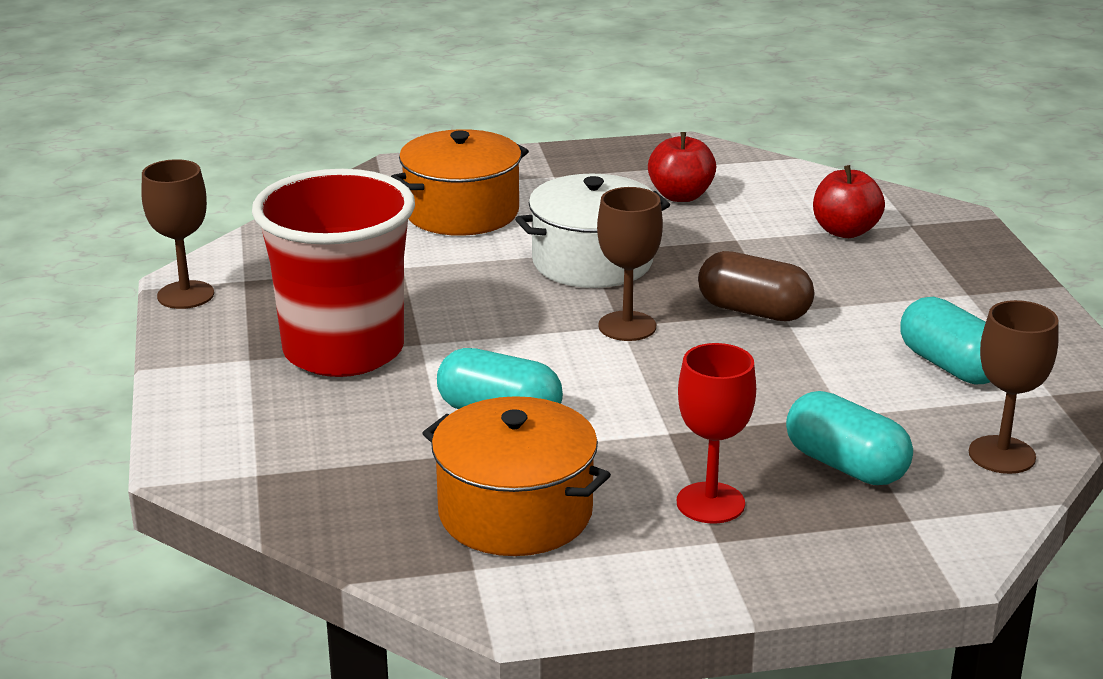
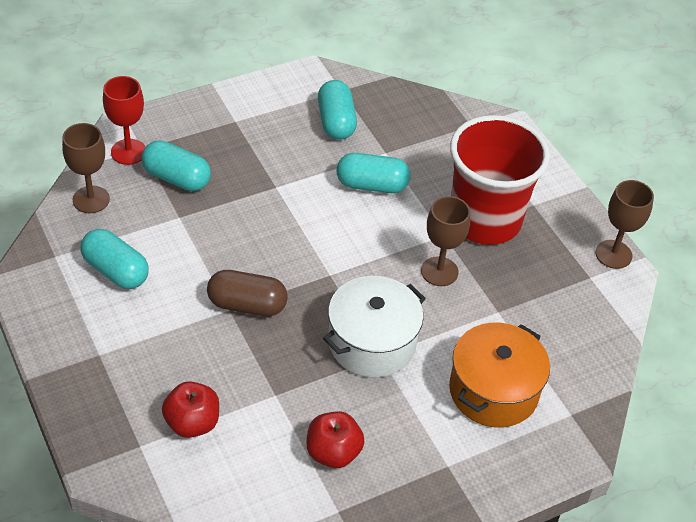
camera: 160 degrees right, 20 degrees up
orange pot [422,396,611,556] -> turquoise capsule [318,80,357,140]
brown goblet [597,187,663,341] -> brown goblet moved to [421,196,470,286]
red goblet [677,343,756,524] -> red goblet moved to [103,76,145,165]

